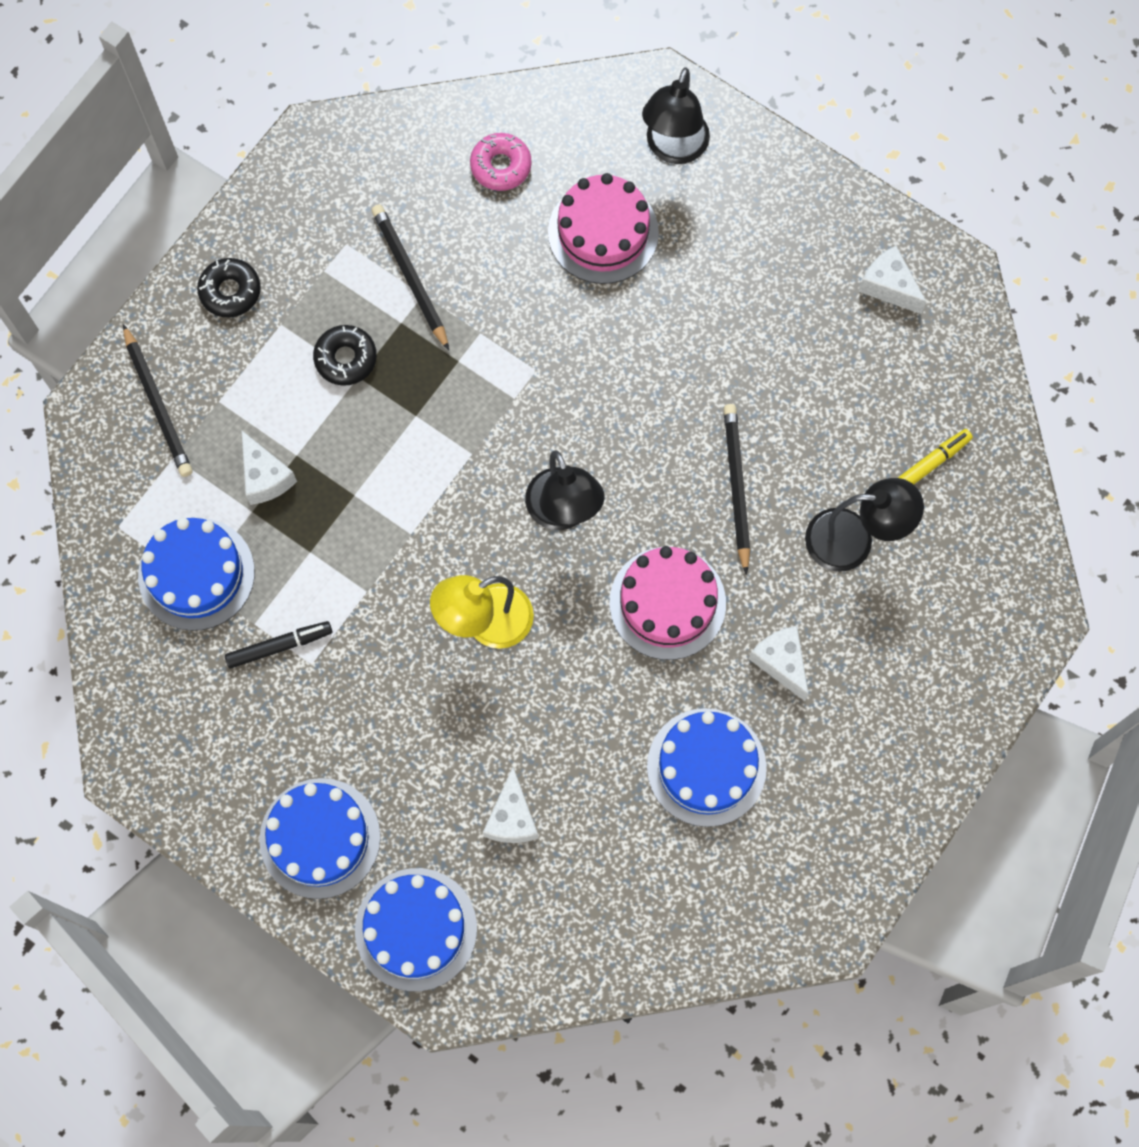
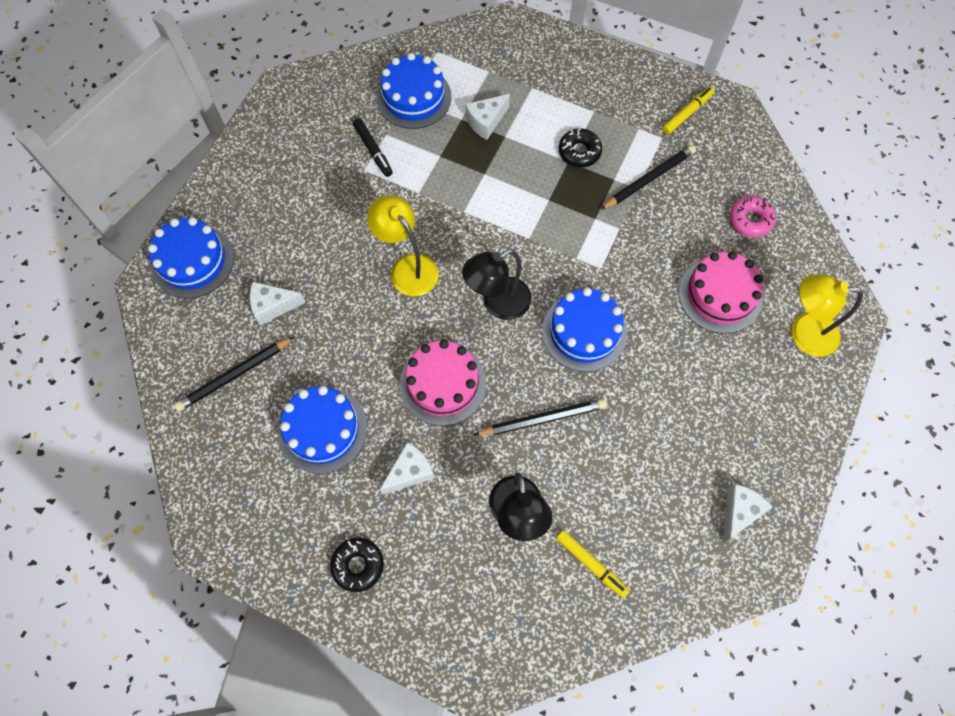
camera: 80 degrees right, 5 degrees down
black pencil [123,324,193,477] -> black pencil moved to [174,336,295,412]
black donut [197,258,261,318] -> black donut moved to [330,538,384,592]
blue cake [259,778,381,899] -> blue cake moved to [542,288,627,372]
black lamp [642,67,710,164] -> yellow lamp [791,275,863,357]
none -> yellow marker [662,87,714,134]

